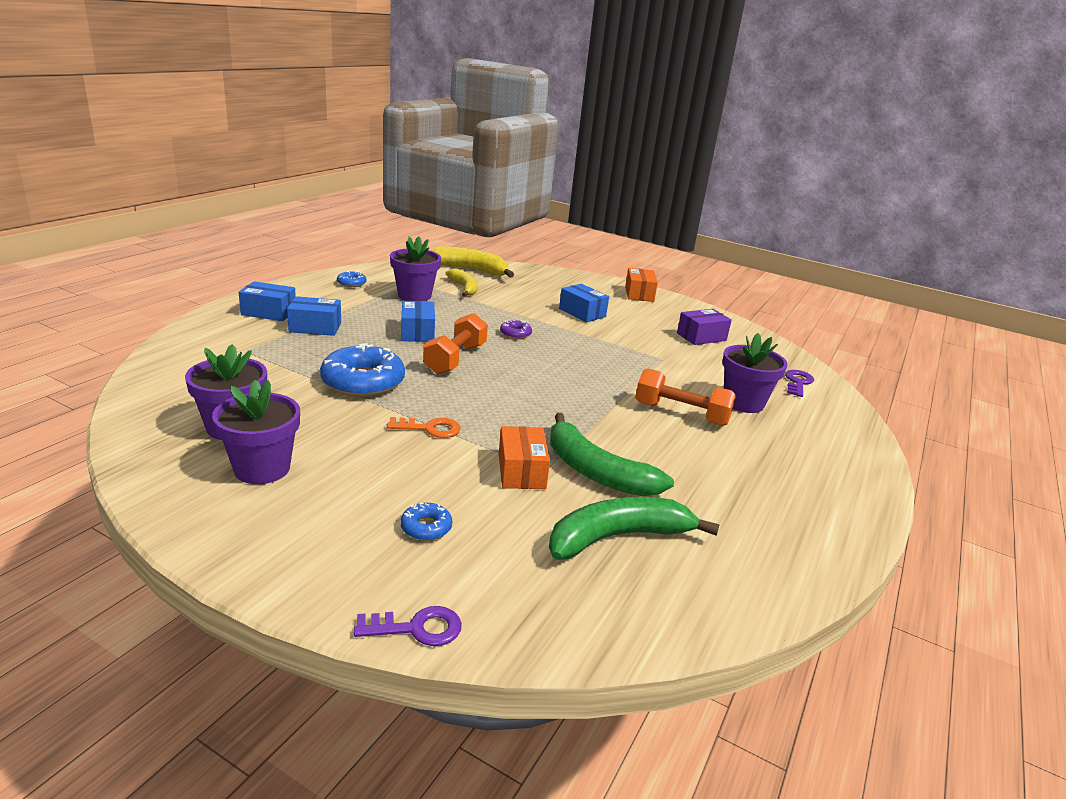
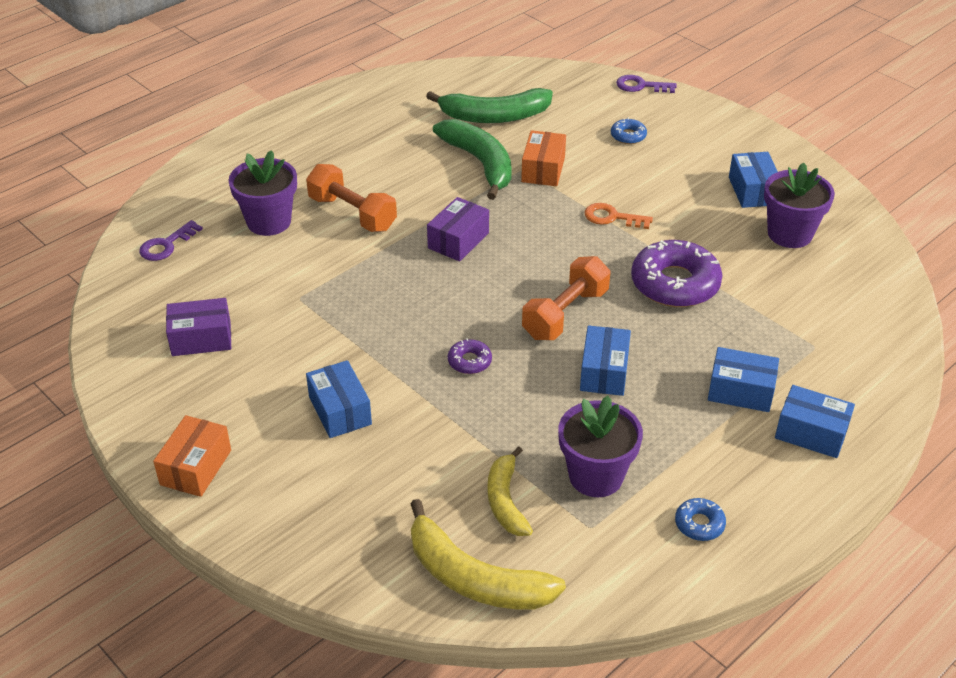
camera: 160 degrees left, 15 degrees up
purple flower pot [212,380,300,484] -> blue box [729,152,778,208]
blue donut [320,343,405,397] -> purple donut [631,240,722,307]
none -> purple box [427,197,489,262]

